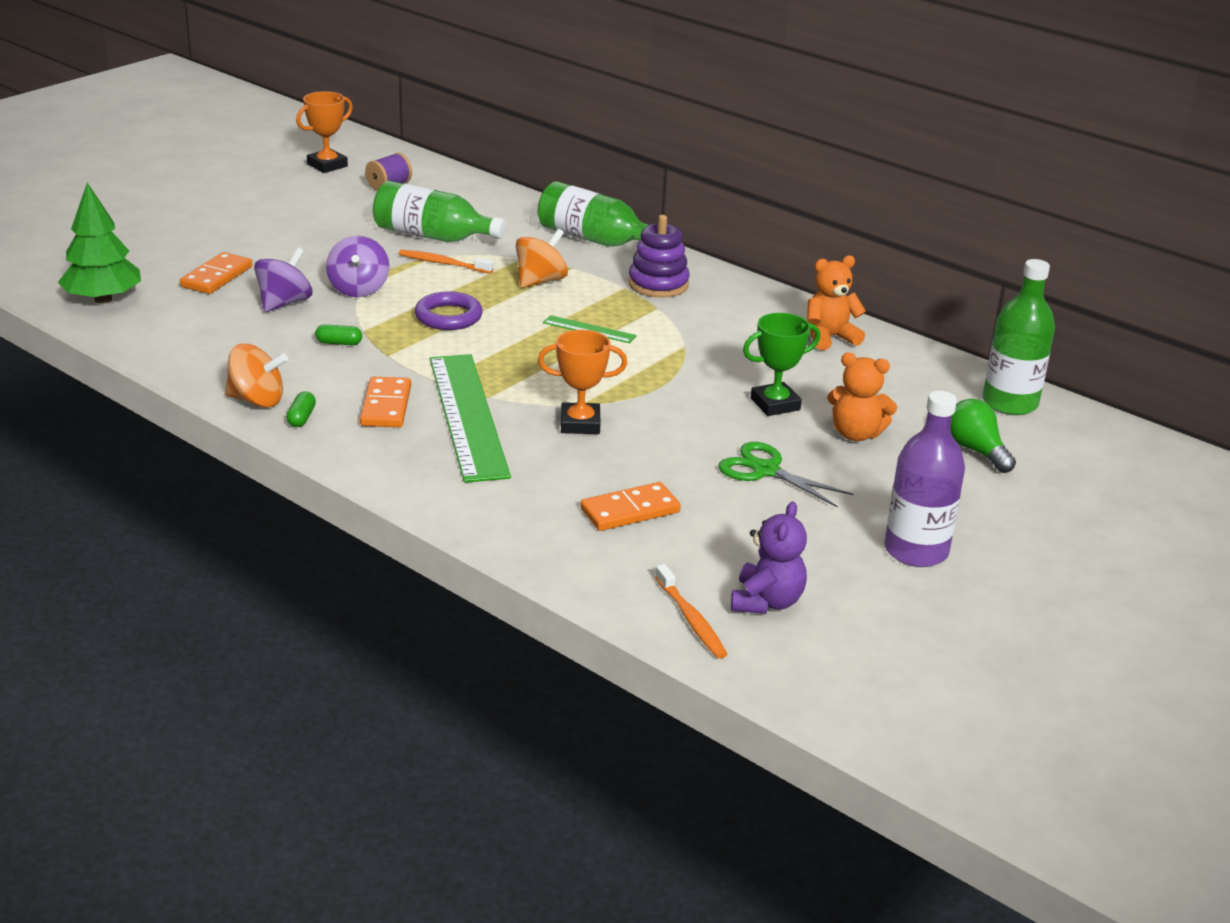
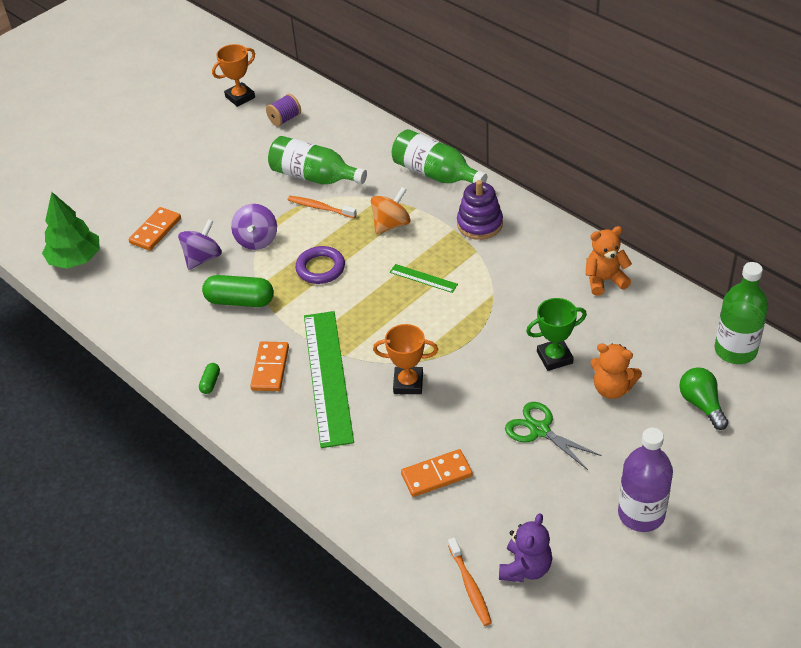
camera: 10 degrees right, 15 degrees up
orange spinning top [225,344,288,408] -> none
green capsule [315,324,362,345] -> green capsule [202,275,274,307], size x2.11

